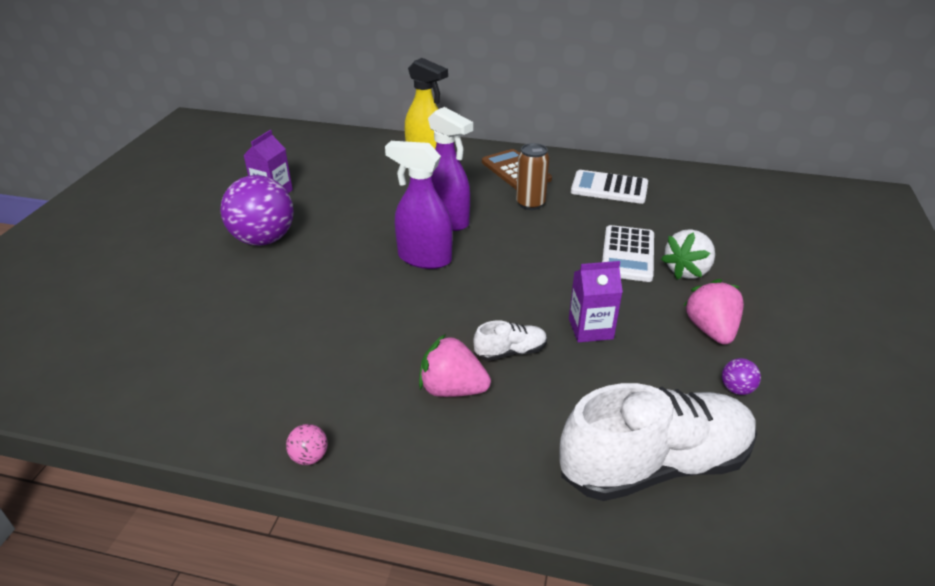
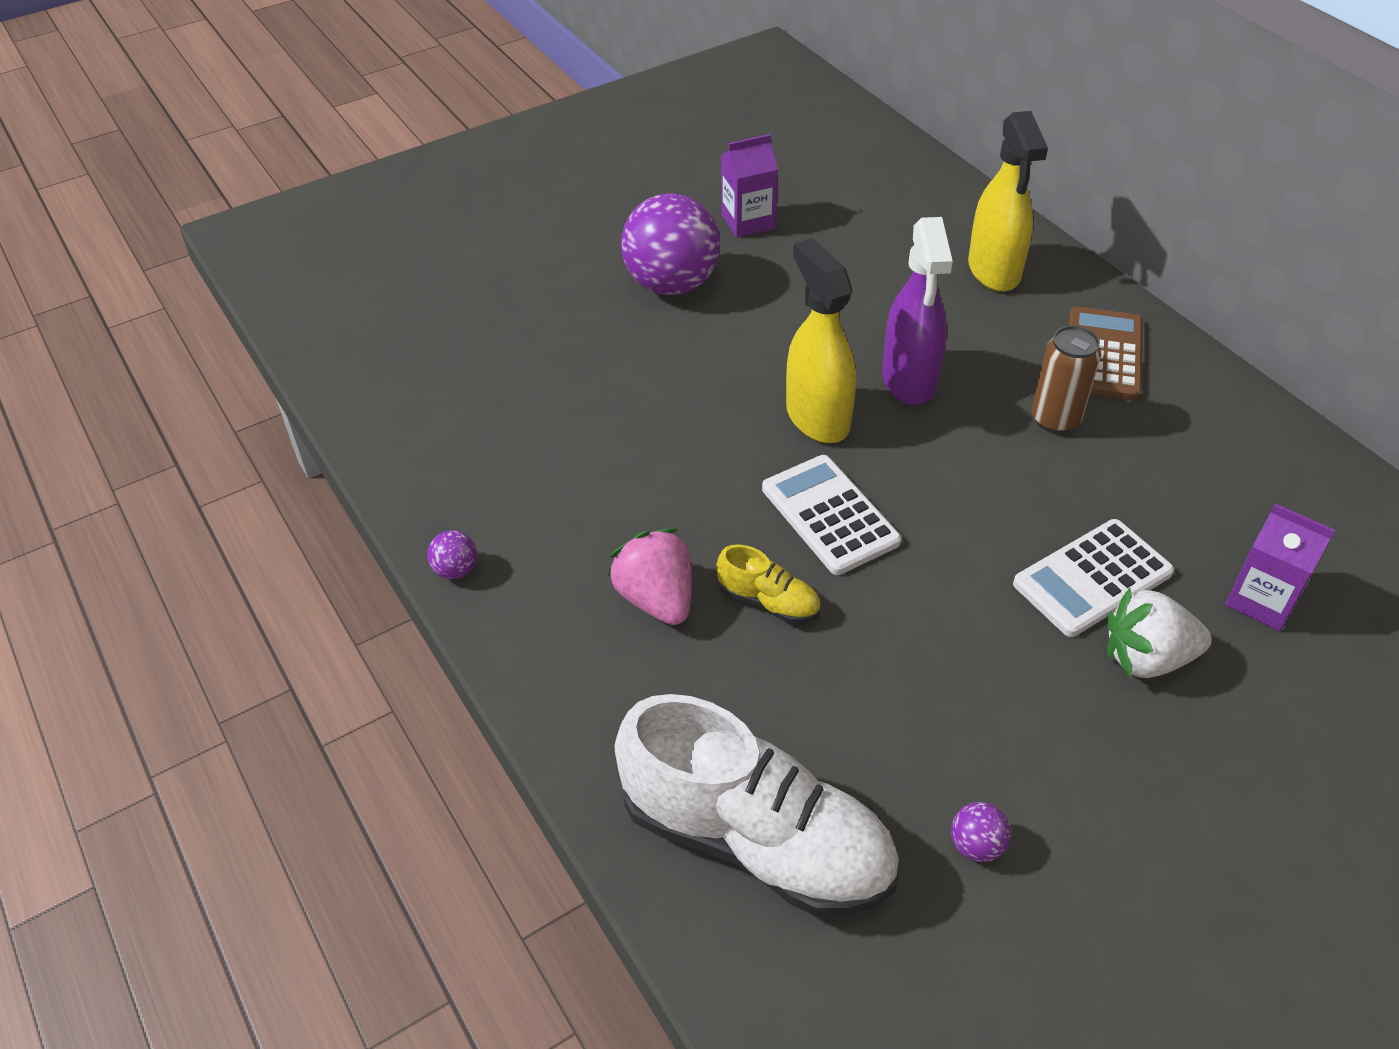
camera: 45 degrees right, 10 degrees up
pink ball [286,424,328,465] -> purple ball [427,530,477,579]
purple spray bottle [385,141,453,269] -> yellow spray bottle [786,238,856,443]
white shoe [473,321,547,361] -> yellow shoe [716,544,821,623]
purple carton [569,261,623,343] -> purple carton moved to [1225,504,1335,631]
white calculator [571,170,648,204] -> white calculator moved to [762,455,901,575]
pink strawberry [683,279,744,345] -> none

